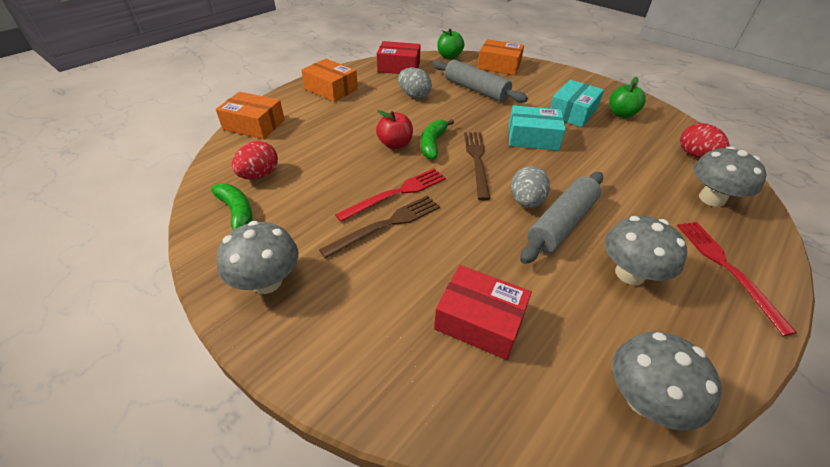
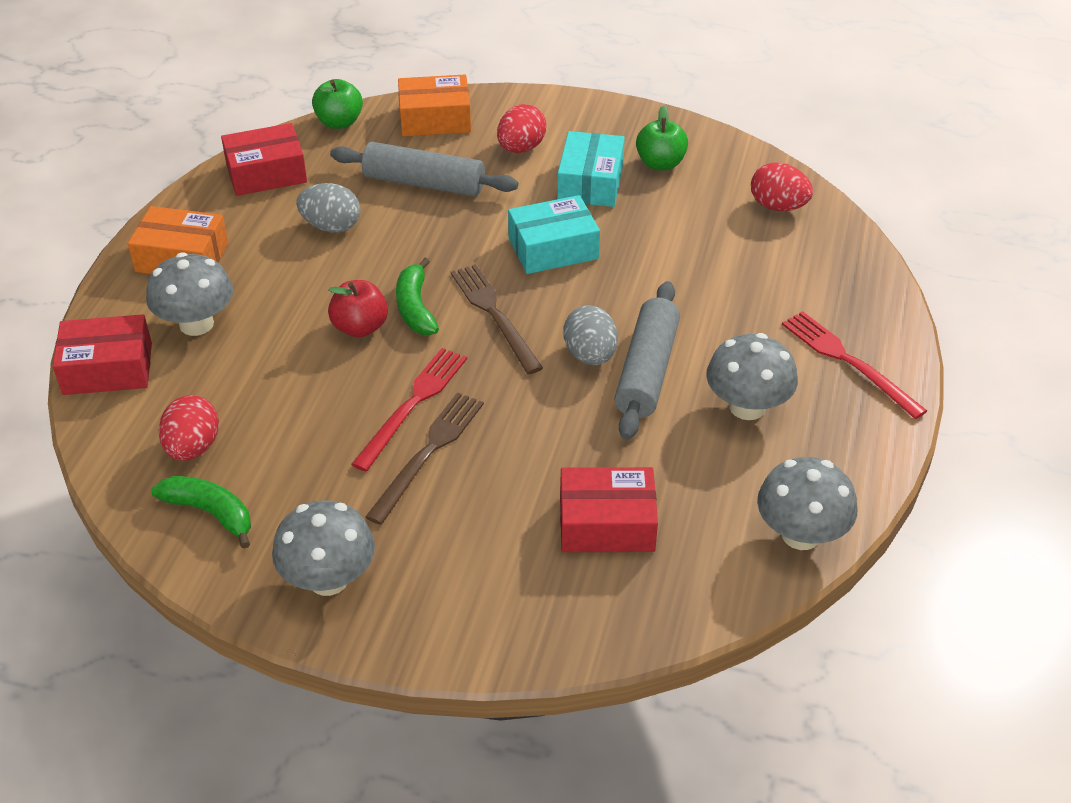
camera: 25 degrees left, 0 degrees up
orange box [216,92,285,139] -> red box [53,314,152,395]
grey mushroom [693,146,767,207] -> grey mushroom moved to [146,253,233,336]
none -> red egg [497,104,546,153]

